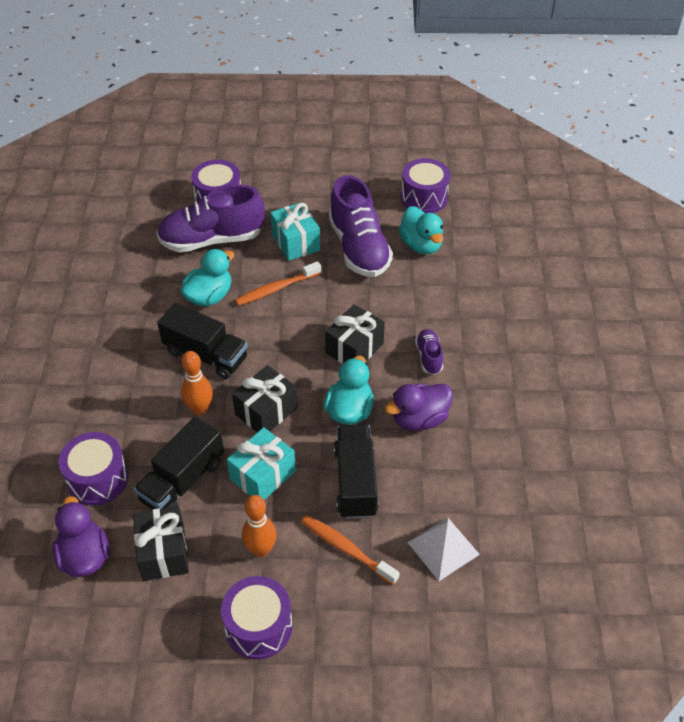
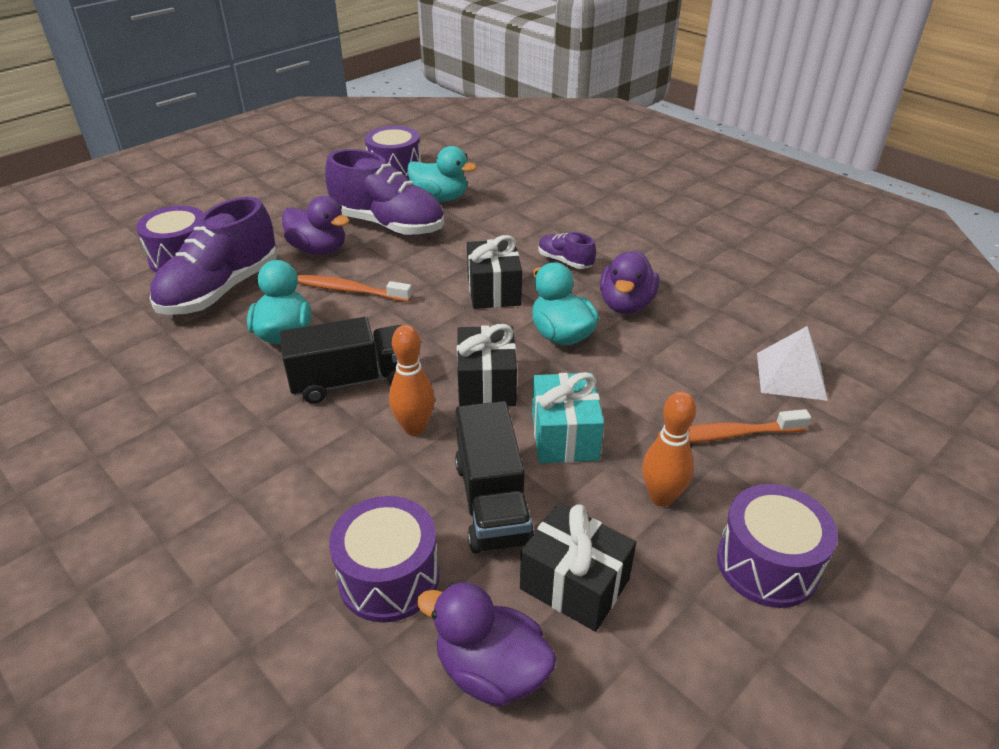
camera: 45 degrees left, 10 degrees down
orange toothbrush [235,261,321,306] -> orange toothbrush turned 90 degrees clockwise [298,275,412,302]
turquoise gift [270,202,320,261] -> purple duck [282,196,349,255]
black truck [334,424,379,519] -> none

